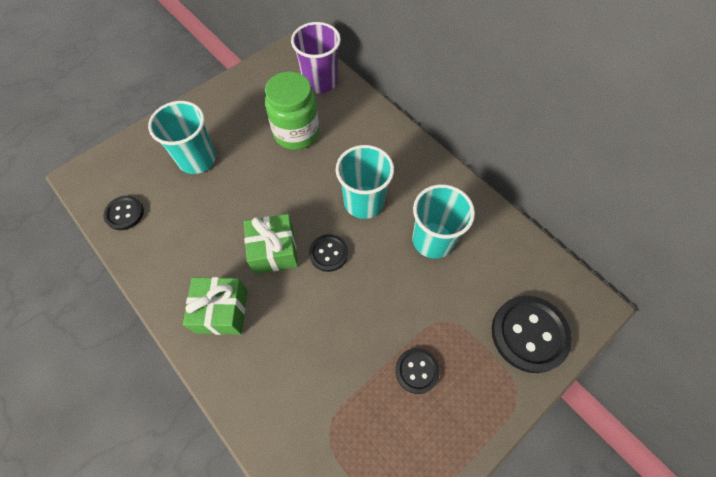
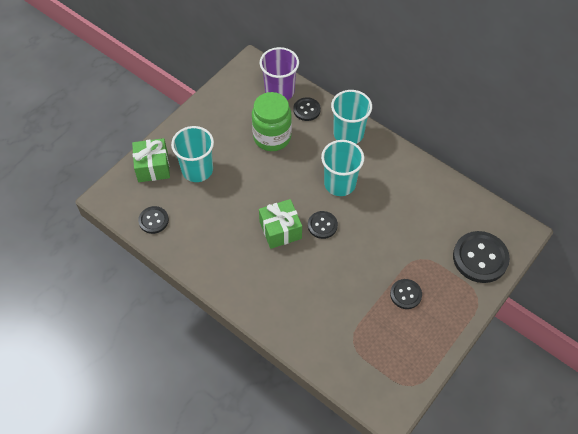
camera: 10 degrees left, 5 degrees down
green gift [183,277,247,335] -> green gift moved to [132,138,170,182]
turquoise cup [412,184,475,259] -> turquoise cup moved to [331,90,372,144]
none -> black button [293,97,321,121]

